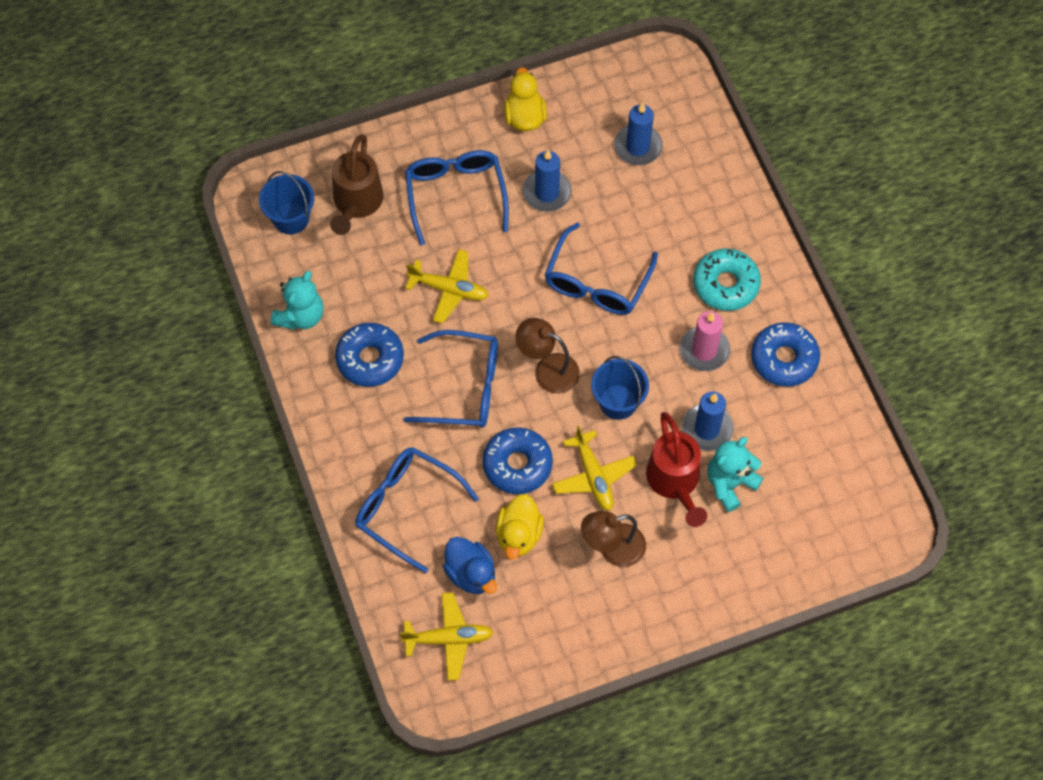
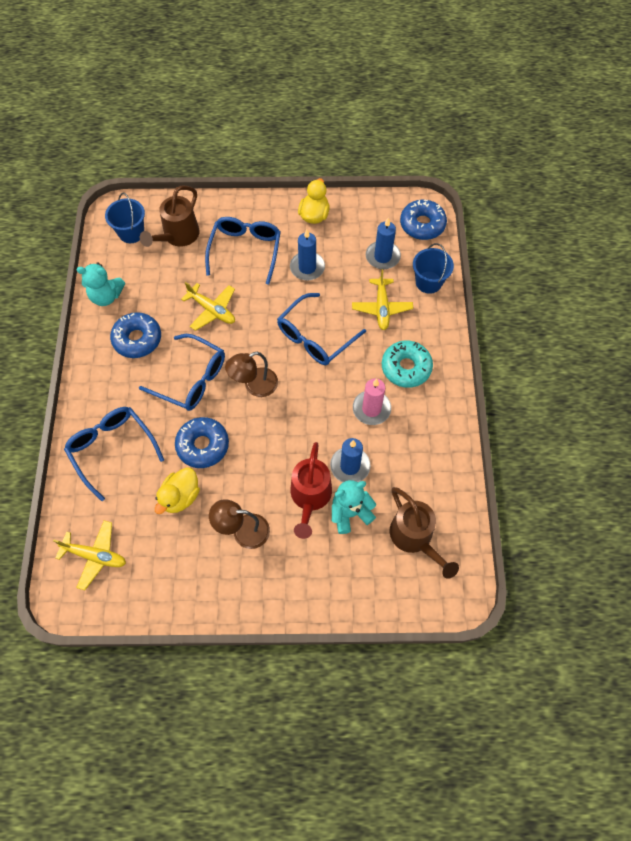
camera: 20 degrees right, 0 degrees up
turquoise teddy bear [270,271,324,330] -> turquoise teddy bear turned 45 degrees clockwise [76,262,125,306]
blue duck [443,537,497,594] -> none
brown lamp [516,318,580,393] -> brown lamp turned 75 degrees counterclockwise [225,352,278,397]
yellow plane [552,425,637,511] -> yellow plane moved to [352,269,413,330]
blue bucket [591,356,649,420] -> blue bucket moved to [413,243,454,294]
blue donut [751,322,820,387] -> blue donut moved to [400,200,447,240]
none -> brown watering can [390,487,459,579]

